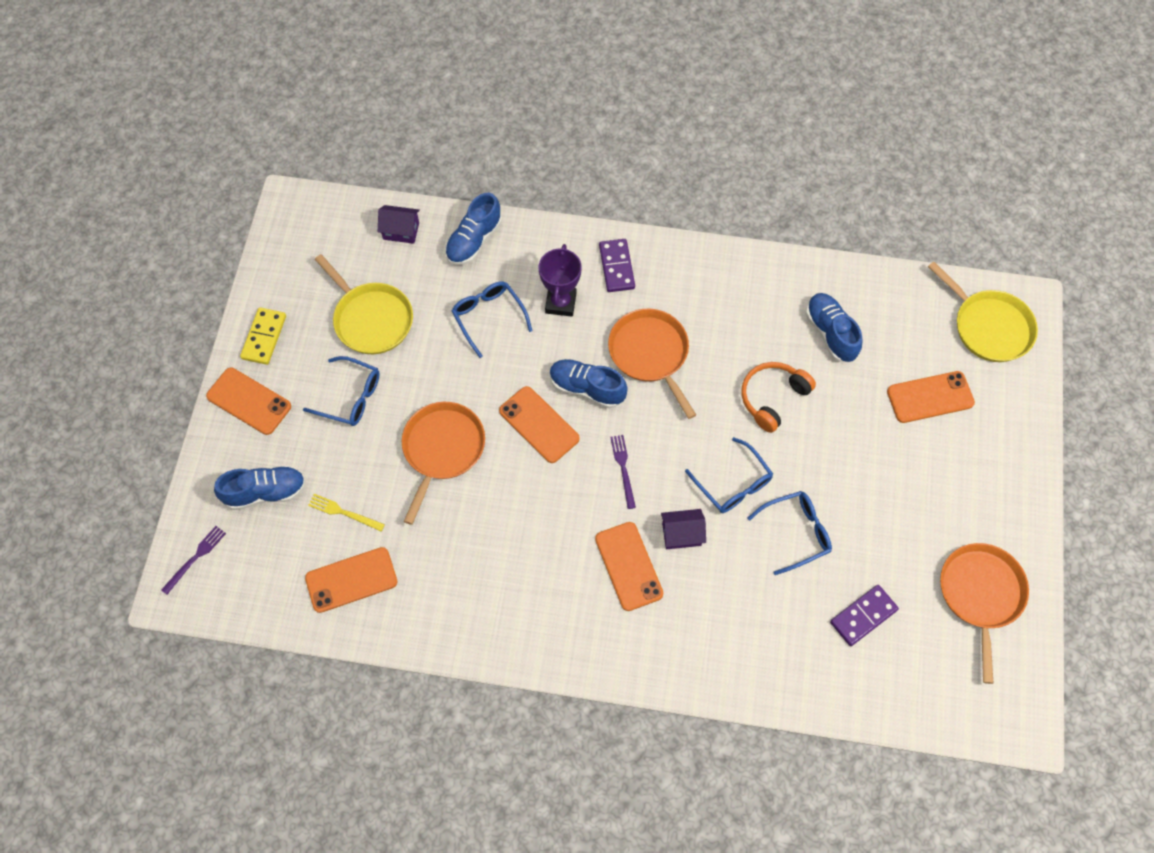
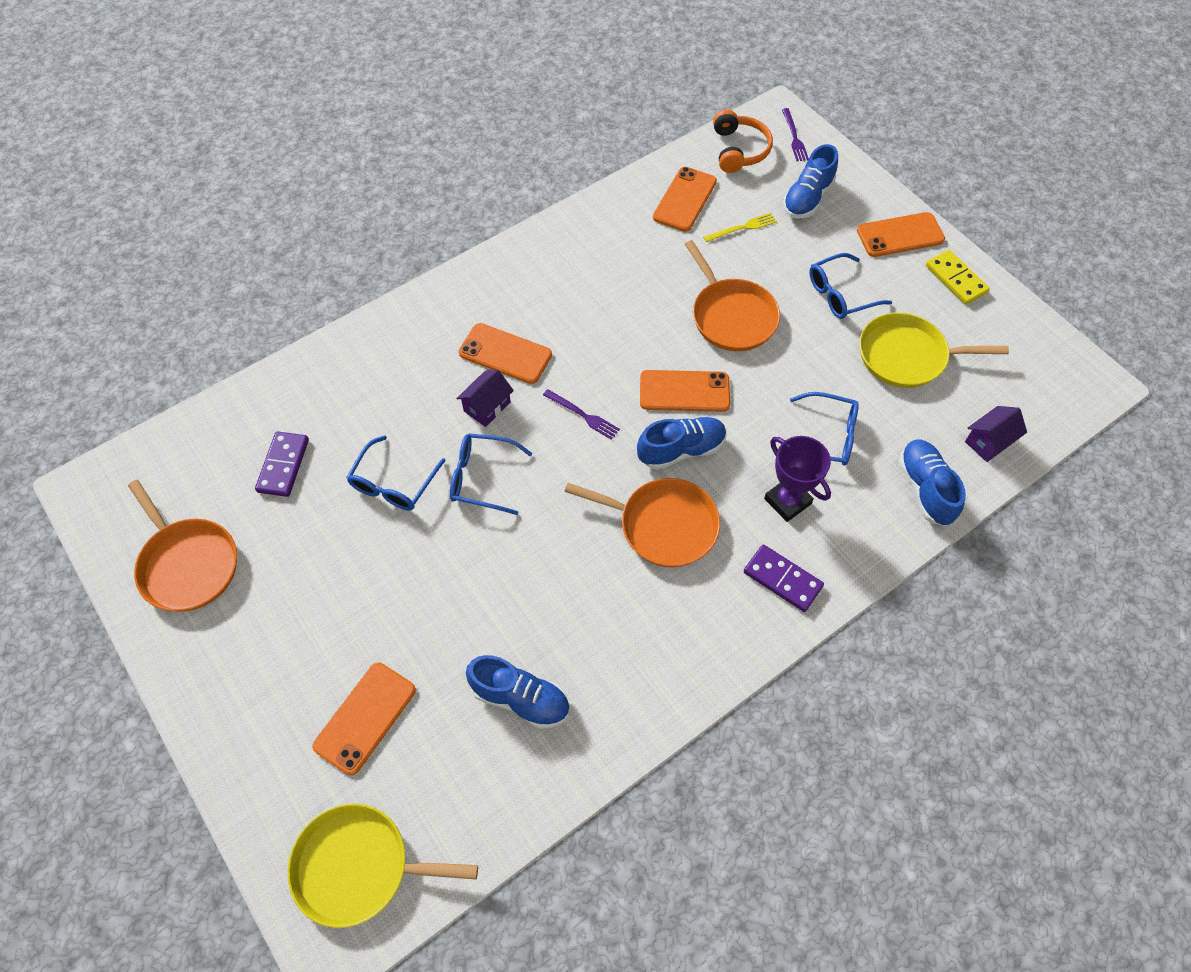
camera: 135 degrees right, 5 degrees down
orange headphones [741,362,816,433] -> orange headphones moved to [713,109,773,173]

